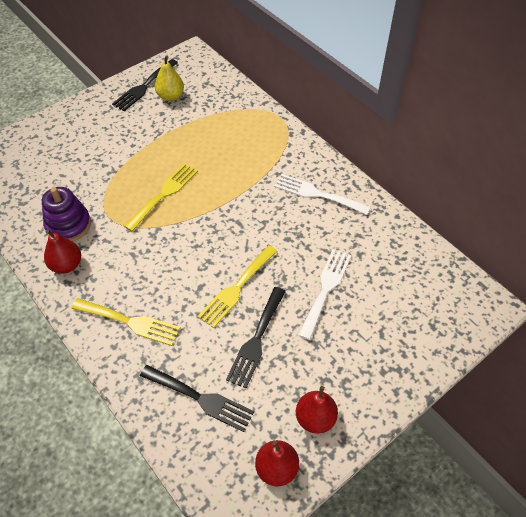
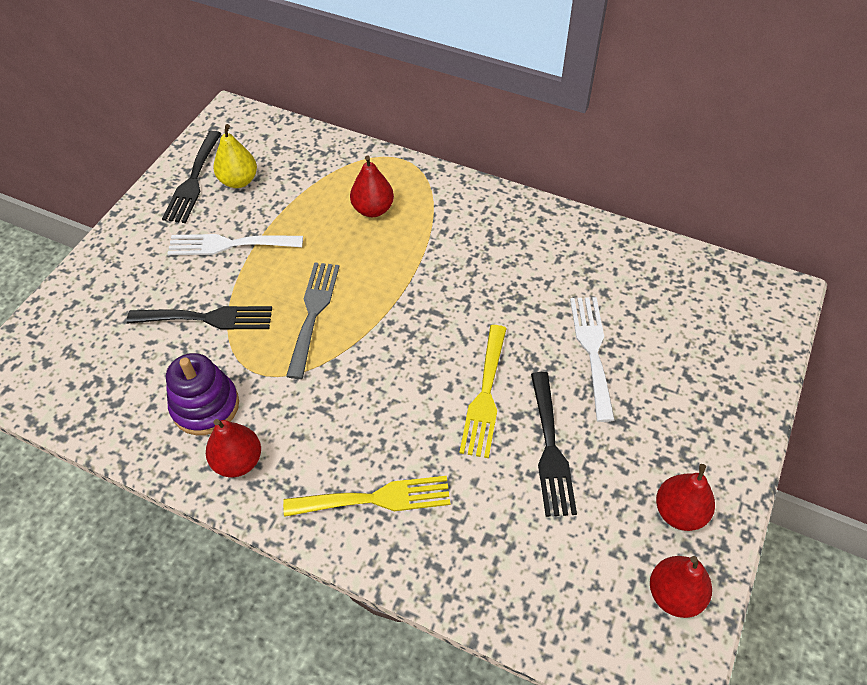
camera: 25 degrees left, 0 degrees up
yellow fork [124,163,198,232] -> grey fork [286,262,339,379]
black fork [140,365,254,432] -> black fork moved to [127,306,272,329]
white fork [274,174,371,215] -> white fork moved to [167,234,303,255]
none -> red pear [350,155,394,217]

